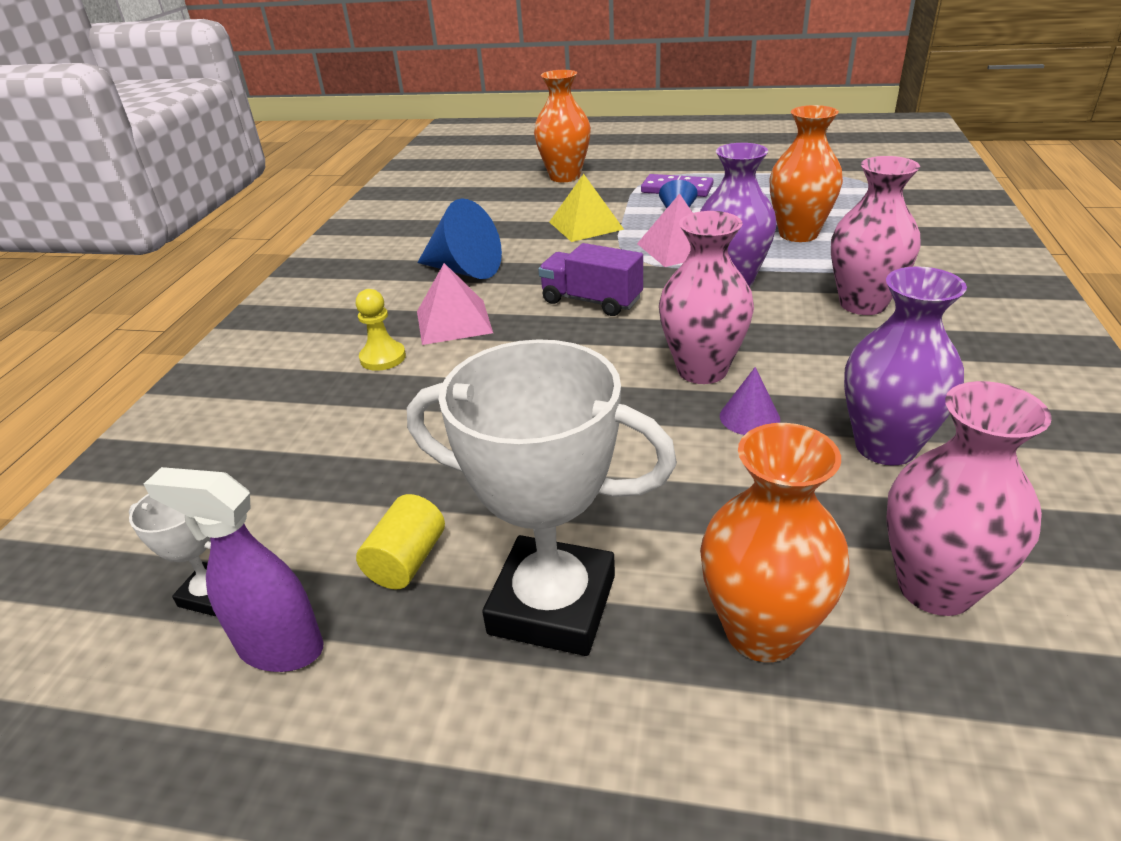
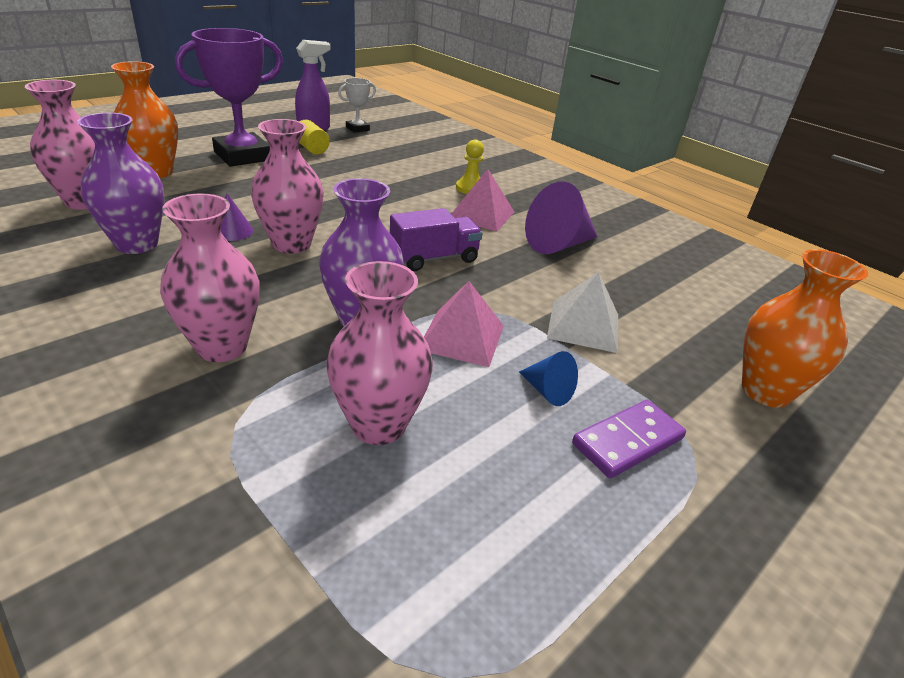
camera: 120 degrees right, 0 degrees up
white trophy [407,339,677,656] -> purple trophy [175,28,283,167]
blue cone [417,198,502,279] -> purple cone [525,182,597,254]
yellow pyramid [549,174,624,242] -> white pyramid [547,272,618,353]
orange vase [770,105,843,242] -> pink vase [326,261,433,445]

